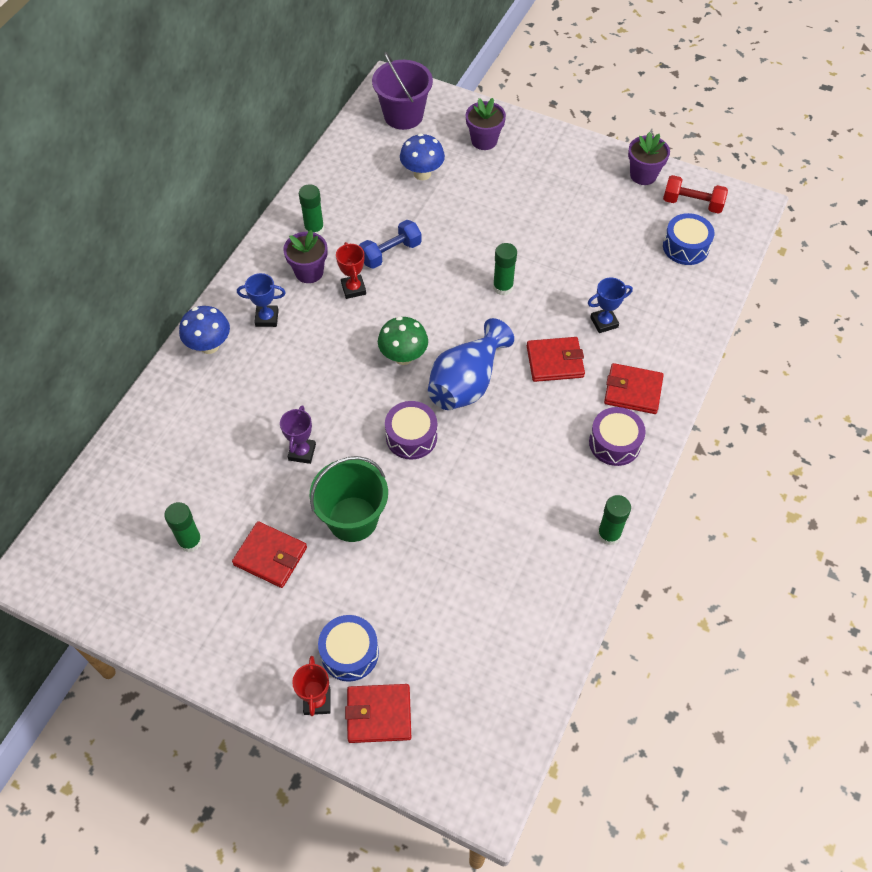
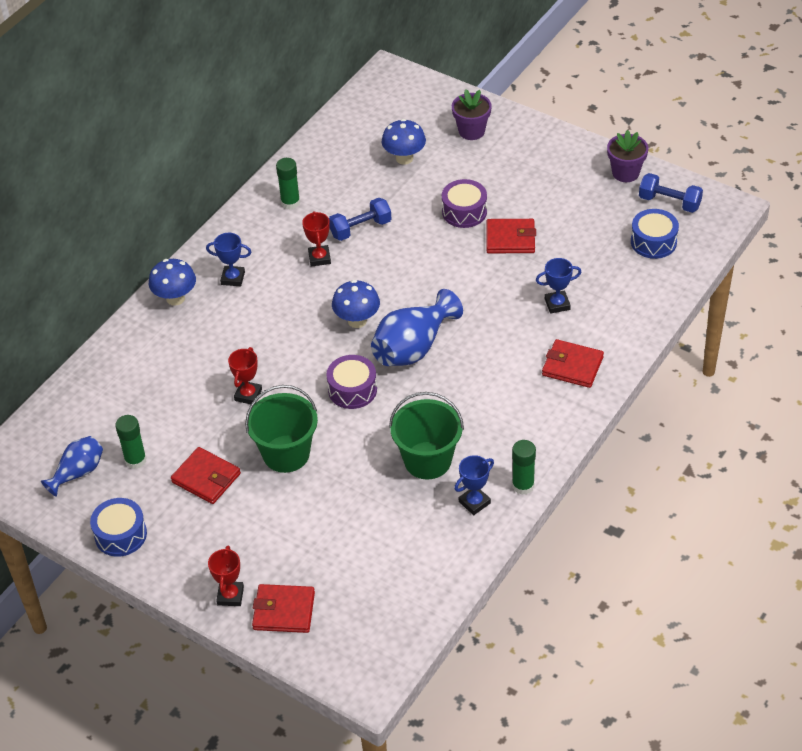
camera: 10 degrees right, 10 degrees down
purple trophy [280,405,316,464] -> red trophy [228,347,262,404]
purple flower pot [283,230,328,283] -> none
blue drum [318,615,379,682] -> blue drum moved to [90,498,147,557]
purple bucket [372,52,433,130] -> none
green mushroom [378,317,428,365] -> blue mushroom [332,280,380,328]
green glue stick [493,243,517,295] -> none
red wallet [527,337,585,382] -> red wallet moved to [486,219,536,253]
purple drum [589,407,646,466] -> purple drum moved to [442,179,487,228]
red dumbbell [663,175,728,214] -> blue dumbbell [639,173,703,213]
none -> blue vase [41,436,103,497]
none -> green bucket [389,392,464,479]
none -> blue trophy [454,455,494,515]

